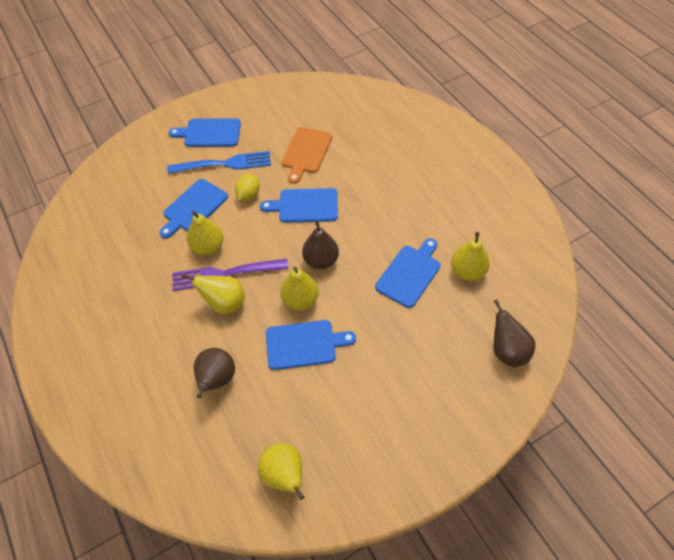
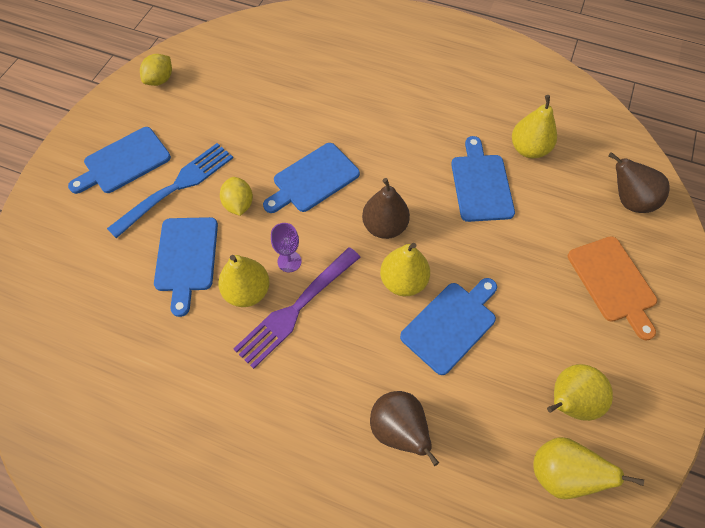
camera: 40 degrees left, 5 degrees up
yellow pear [181,274,245,314] -> yellow pear moved to [547,364,613,421]
orange cutting board [282,127,332,184] -> orange cutting board moved to [568,236,657,340]
none -> yellow lemon [140,54,172,86]
none -> purple goblet [271,223,302,272]

